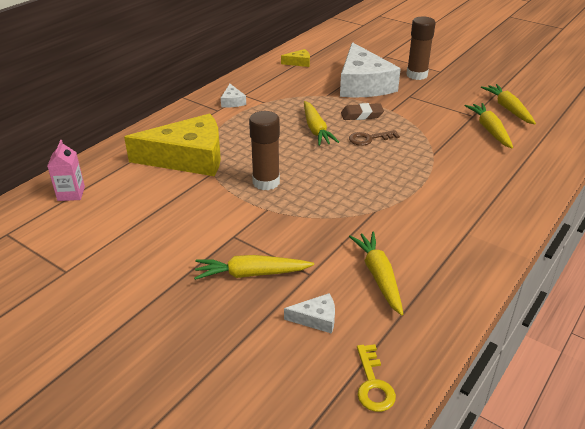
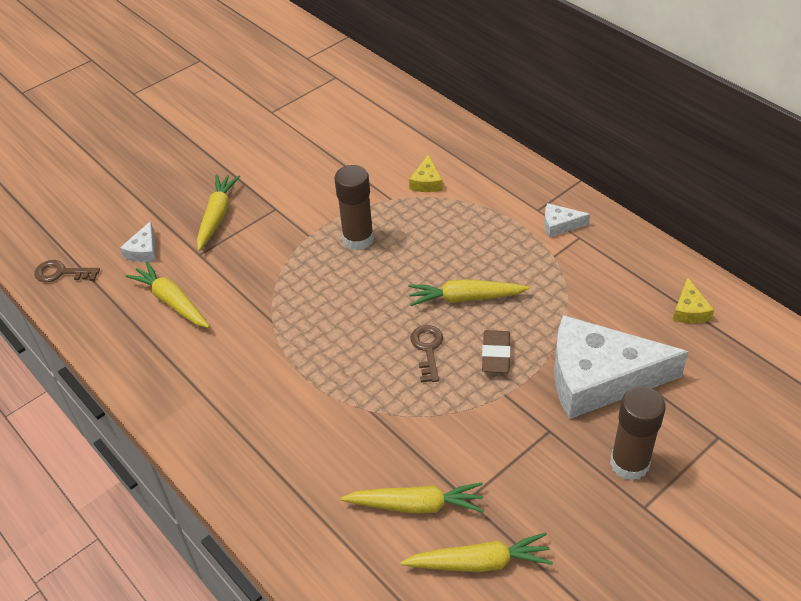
camera: 105 degrees right, 10 degrees up
pink carton [47,140,85,201] -> none
yellow cheese [124,114,221,176] -> yellow cheese [409,155,443,192], size x0.40
yellow carrot [349,232,403,315] -> yellow carrot turned 135 degrees counterclockwise [126,261,210,328]
yellow key [357,344,396,412] -> brown key [34,260,100,282]

